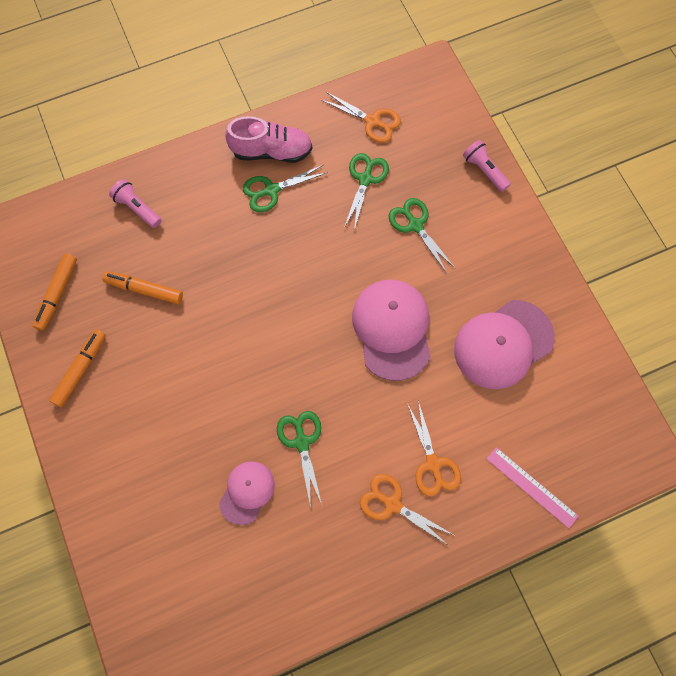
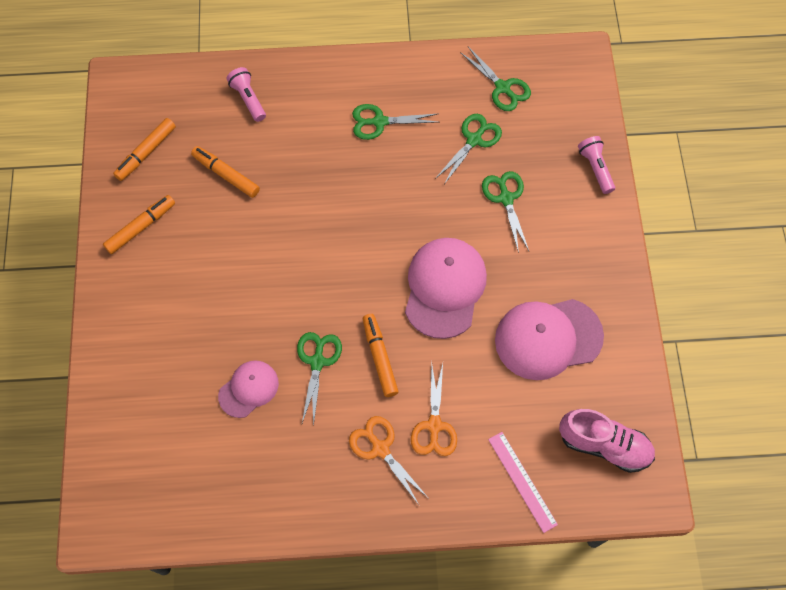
camera: 20 degrees right, 5 degrees down
pink shoe [225,116,312,163] -> pink shoe moved to [559,409,655,473]
orange scissors [321,92,401,143] -> green scissors [460,47,531,111]
none -> orange marker [363,314,399,397]

